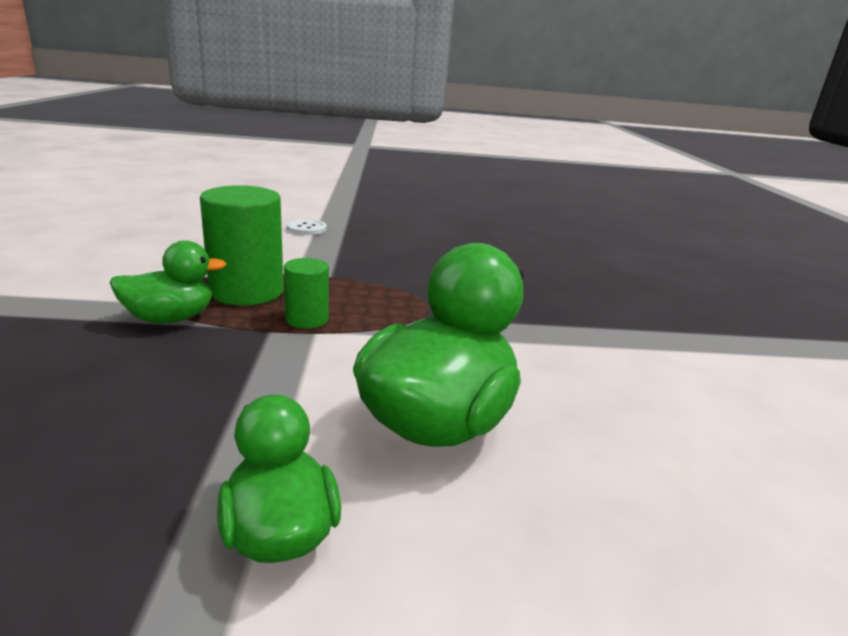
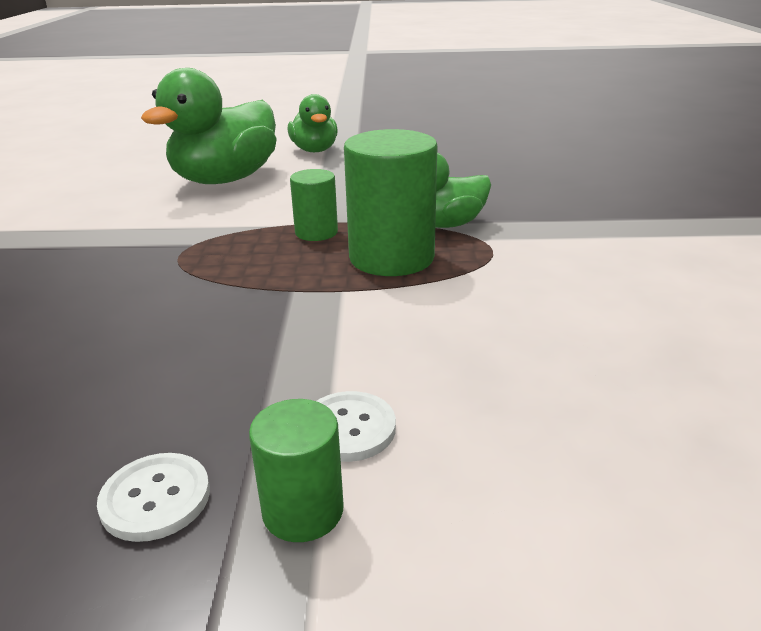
camera: 175 degrees left, 5 degrees up
none -> white button [97,453,210,542]
none -> green cylinder [249,399,344,542]

